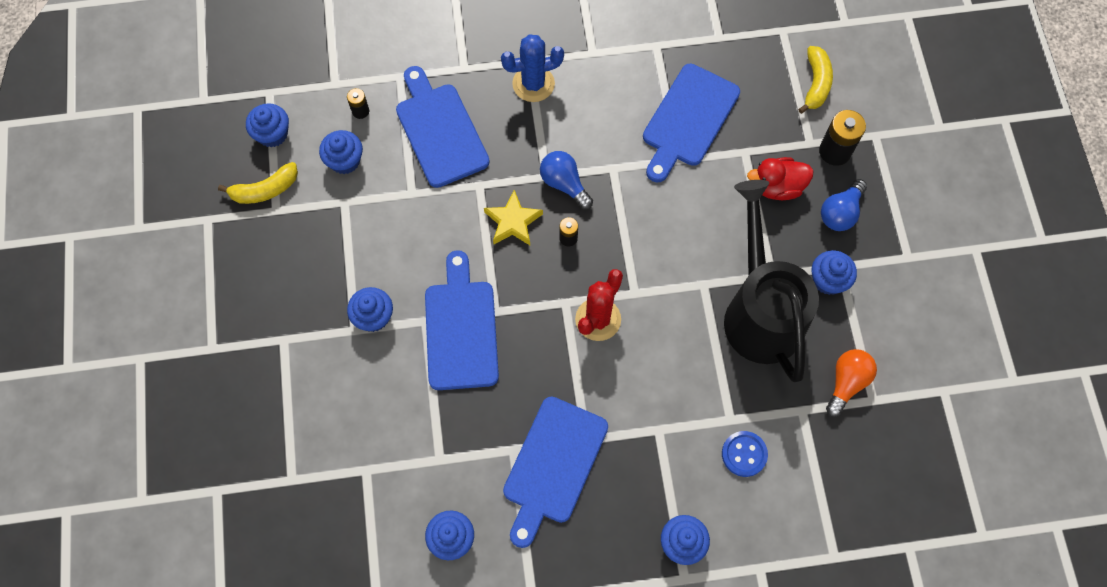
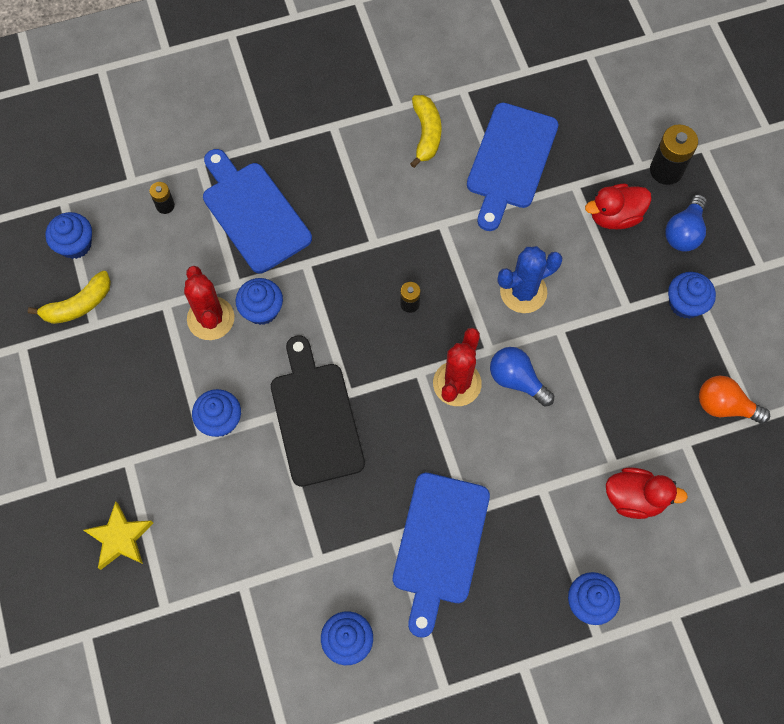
camera: 10 degrees left, 0 degrees up
blue cupcake [319,130,363,174] -> blue cupcake moved to [236,278,283,325]
blue cutting board [425,250,499,390] -> black cutting board [271,335,365,487]
yellow star [484,190,543,245] -> yellow star moved to [84,501,153,570]
blue cactus [501,34,564,102] -> blue cactus moved to [498,246,563,313]
blue light bulb [540,151,593,209] -> blue light bulb moved to [490,347,554,407]
blue button [722,431,768,477] -> red duck [606,467,688,519]
black watering can [724,180,819,382] -> none
yellow banana [798,46,833,114] -> yellow banana moved to [410,95,441,168]
orange light bulb [826,349,877,417] -> orange light bulb turned 90 degrees counterclockwise [699,376,770,424]
none -> red cactus [184,266,234,340]

